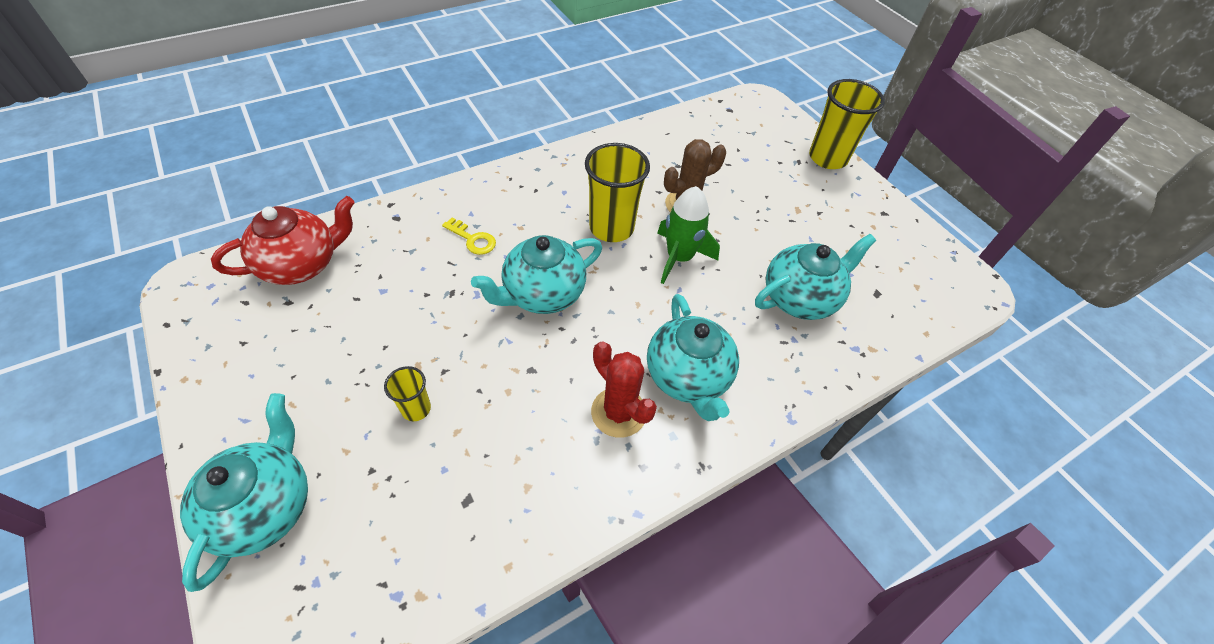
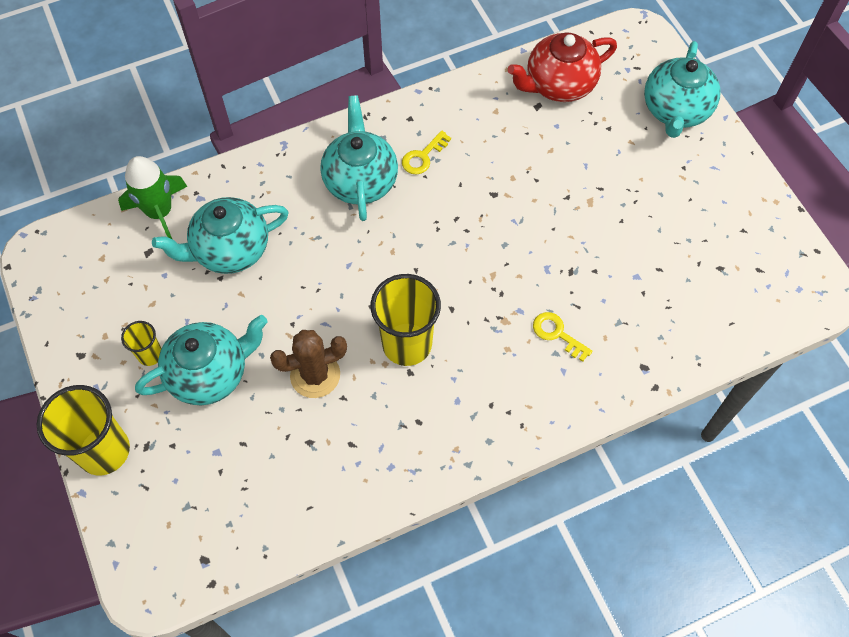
camera: 170 degrees left, 10 degrees up
red teapot [211,196,355,285] -> red teapot moved to [508,33,617,102]
yellow cup [384,366,431,421] -> yellow cup moved to [121,321,162,366]
turquoise teapot [471,235,602,314] -> turquoise teapot moved to [135,315,267,405]
red cactus [591,342,657,438] -> yellow key [402,130,451,174]
green rocket [657,186,720,284] -> green rocket moved to [118,156,187,239]

